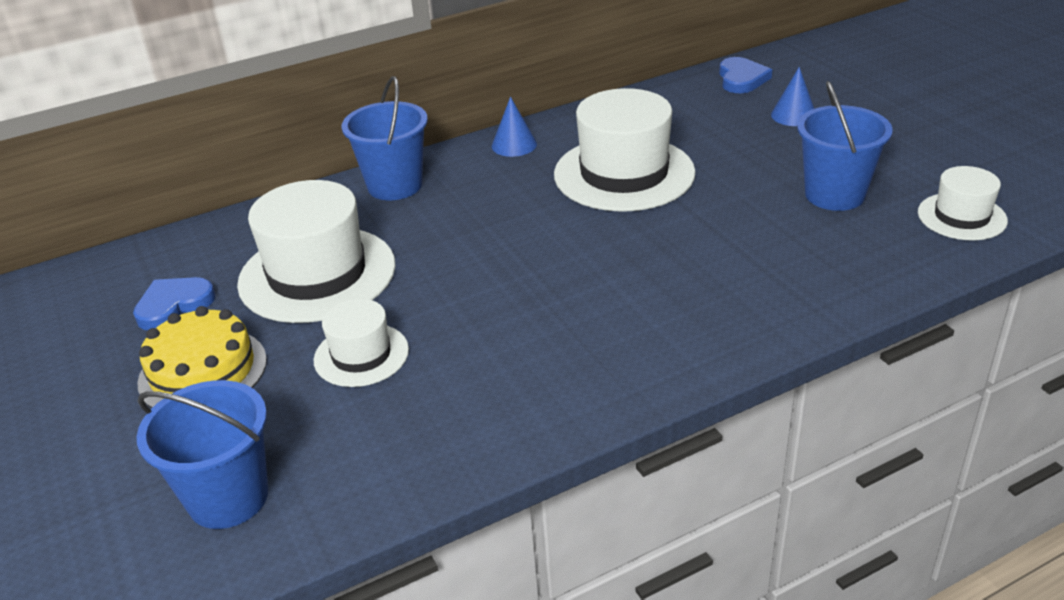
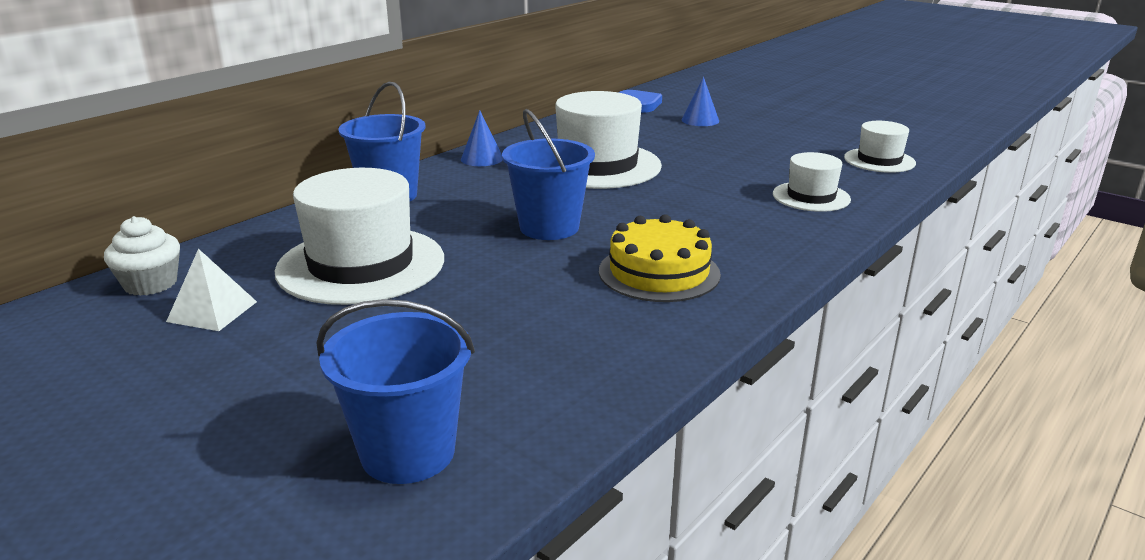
camera: 25 degrees left, 10 degrees down
blue heart [133,277,215,330] -> white pyramid [166,249,257,331]
yellow cake [137,306,267,408] -> yellow cake moved to [599,214,721,302]
white hat [313,299,409,387] -> white hat moved to [773,152,851,212]
blue bucket [797,81,893,211] -> blue bucket moved to [502,109,595,240]
none -> white cupcake [104,216,180,296]

